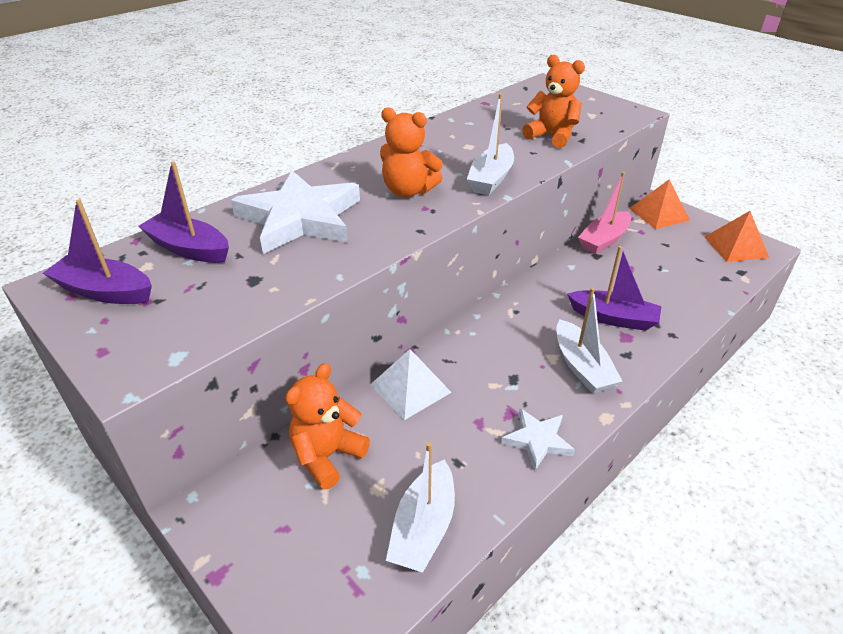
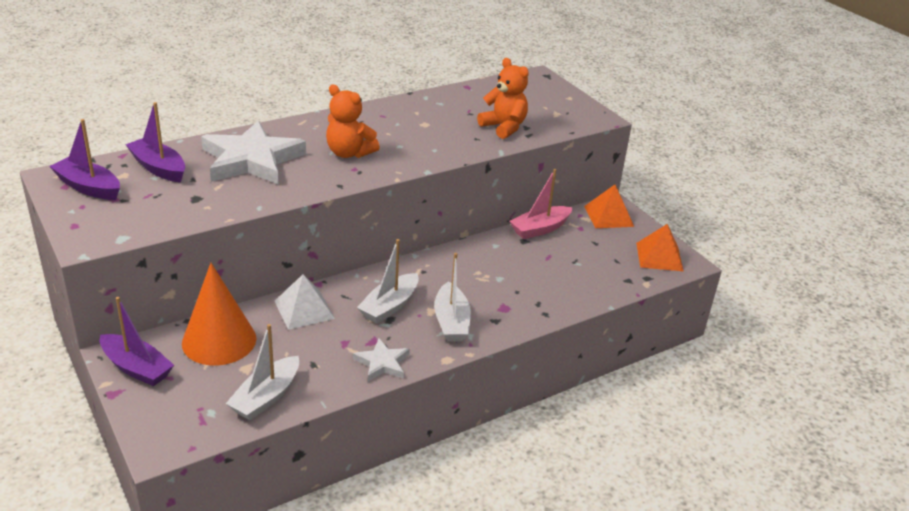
camera: 10 degrees right, 5 degrees down
orange teddy bear [285,363,370,490] -> orange cone [182,263,256,366]
white boat [467,93,514,195] -> white boat moved to [357,239,419,324]
purple boat [567,246,662,331] -> purple boat moved to [100,297,174,386]

